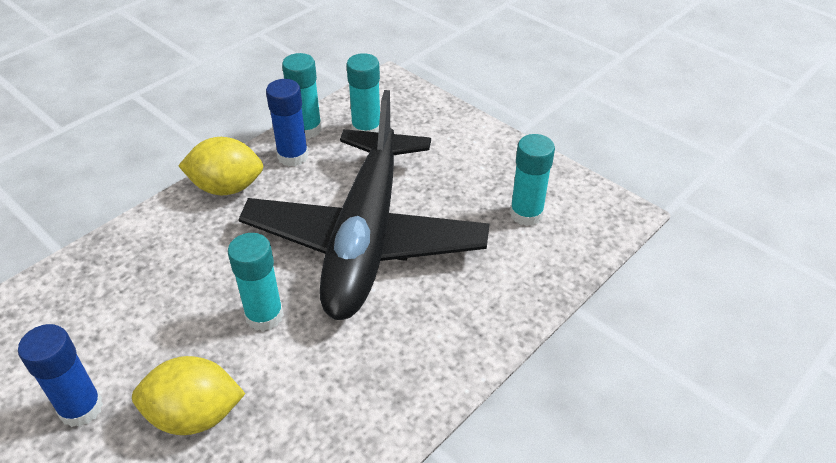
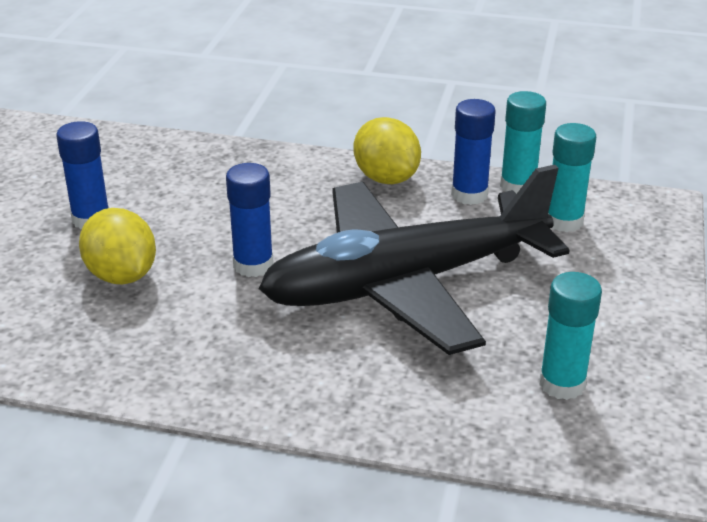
camera: 60 degrees right, 10 degrees down
turquoise glue stick [228,233,284,331] -> blue glue stick [226,163,274,277]

